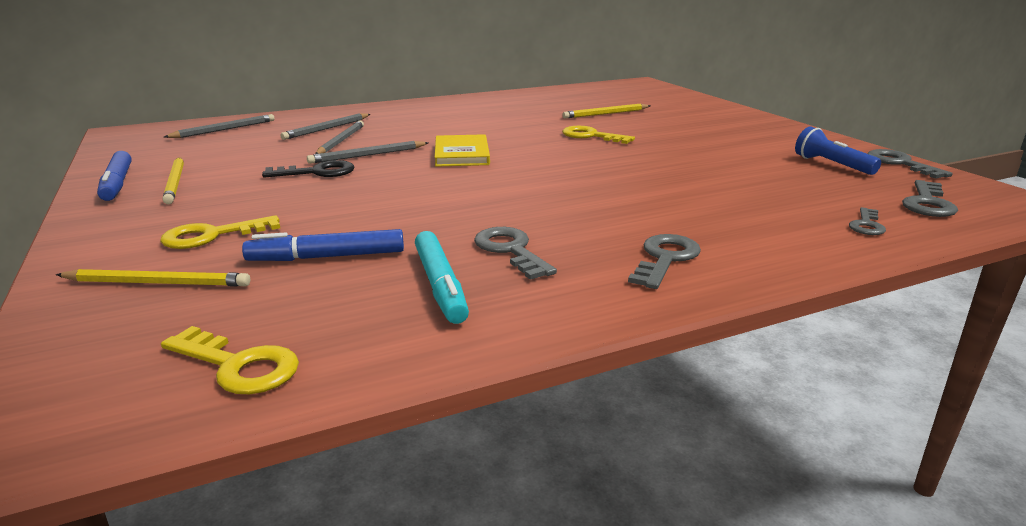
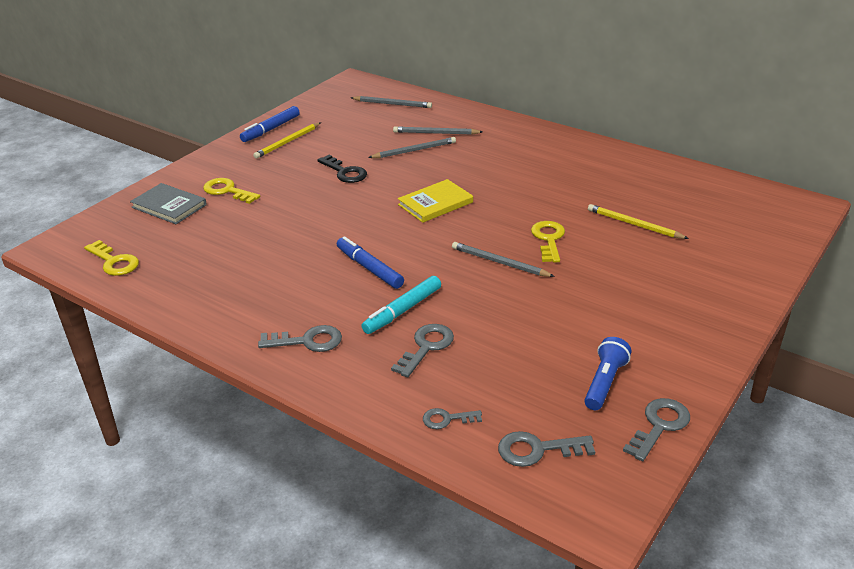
camera: 60 degrees right, 10 degrees up
yellow pencil [56,269,250,287] -> grey book [130,183,207,224]
yellow key [161,326,299,394] -> yellow key turned 45 degrees counterclockwise [84,240,139,276]
blue marker [242,229,404,261] -> blue marker moved to [337,236,404,289]
grey pencil [307,141,428,164] -> grey pencil moved to [452,242,555,277]
turquoise marker [415,231,469,324] -> turquoise marker moved to [361,276,441,334]
grey key [474,227,557,280] -> grey key moved to [391,324,454,377]

